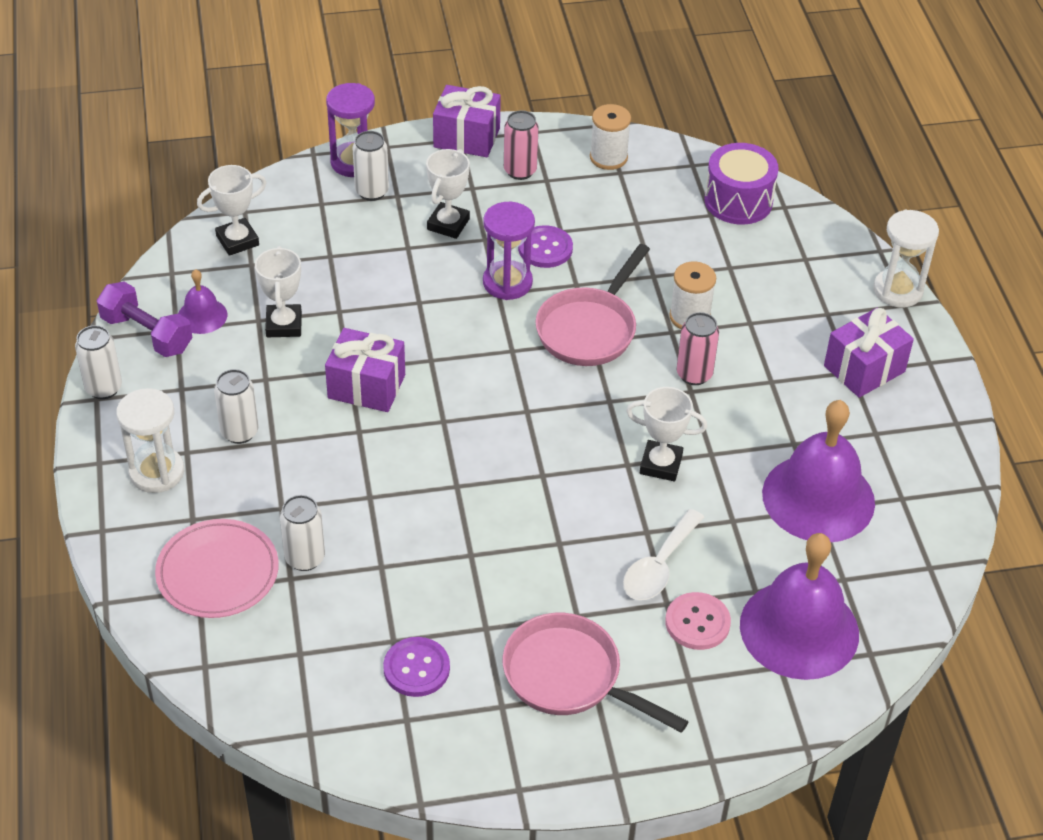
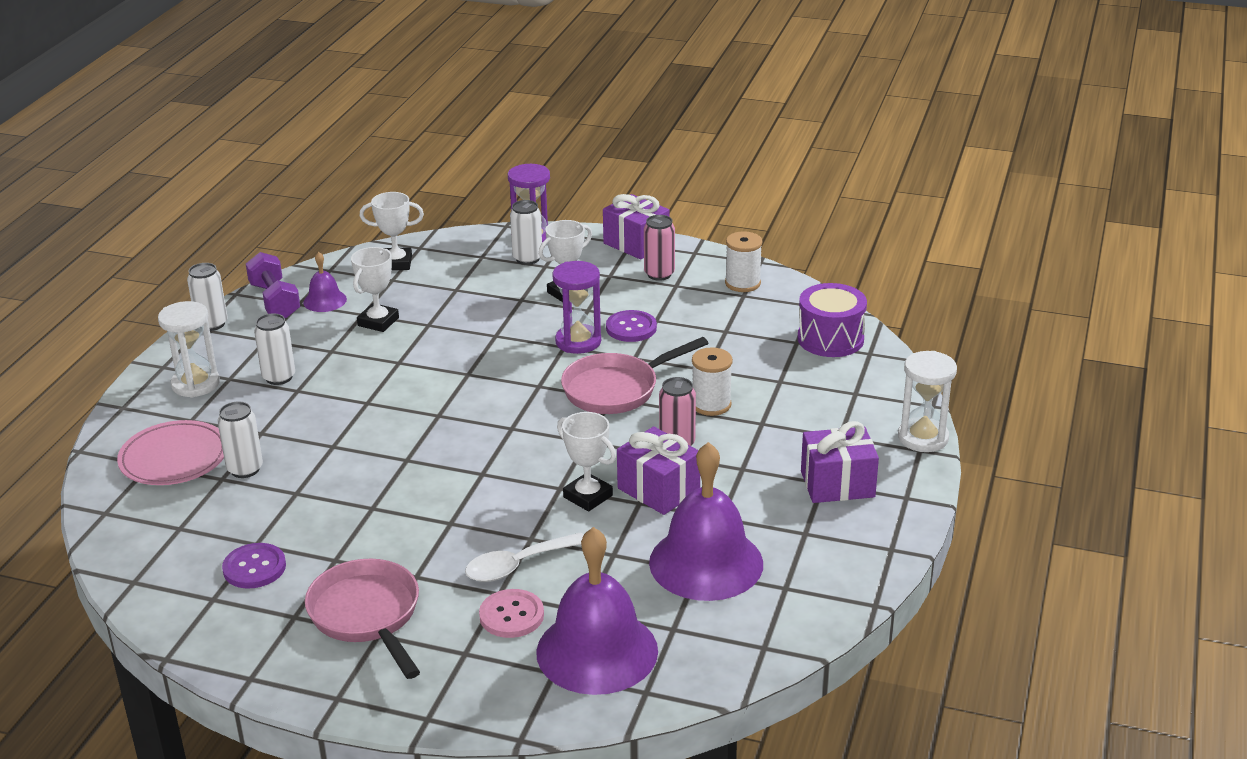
camera: 30 degrees right, 15 degrees down
purple gift [325,328,405,412] -> purple gift moved to [617,426,700,515]

